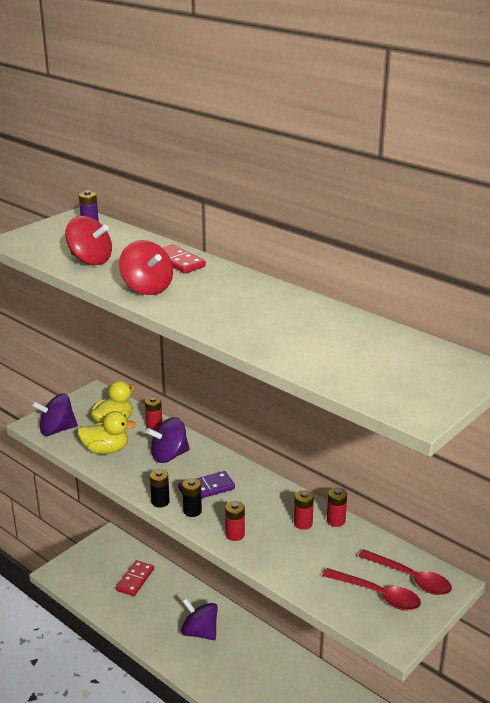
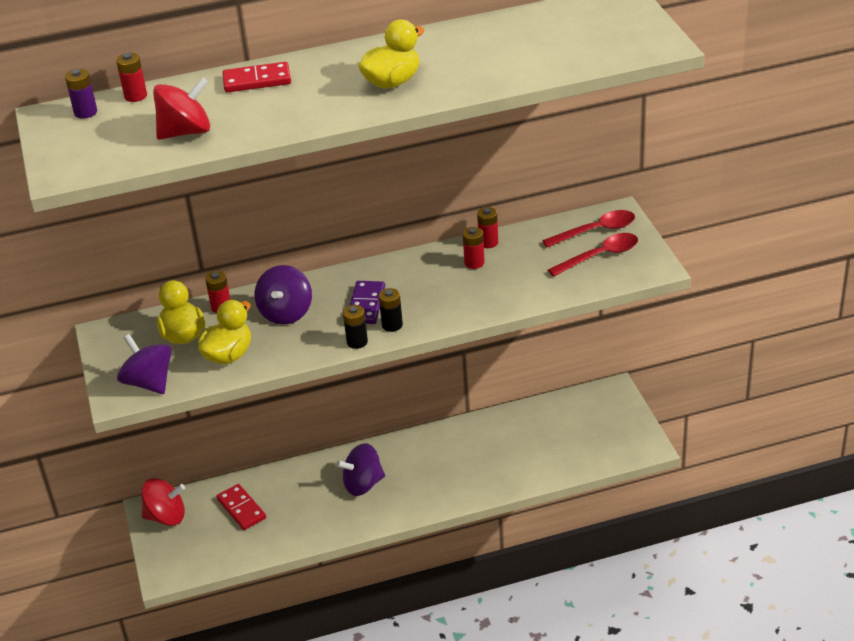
camera: 55 degrees left, 10 degrees up
purple spinning top [32,394,78,436] -> purple spinning top turned 120 degrees clockwise [117,334,172,394]
red spinning top [119,240,173,295] -> red spinning top moved to [141,478,185,526]
red battery [225,501,245,541] -> red battery moved to [116,53,147,102]
none -> yellow duck [358,19,424,89]

